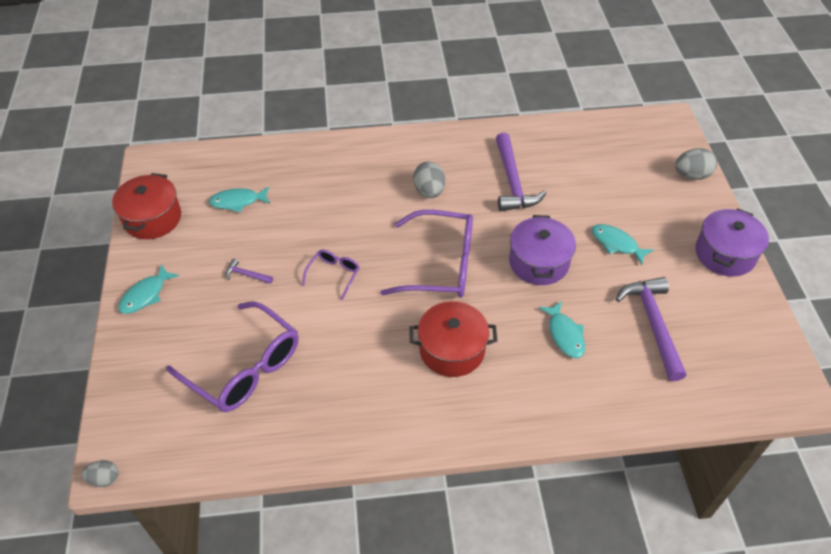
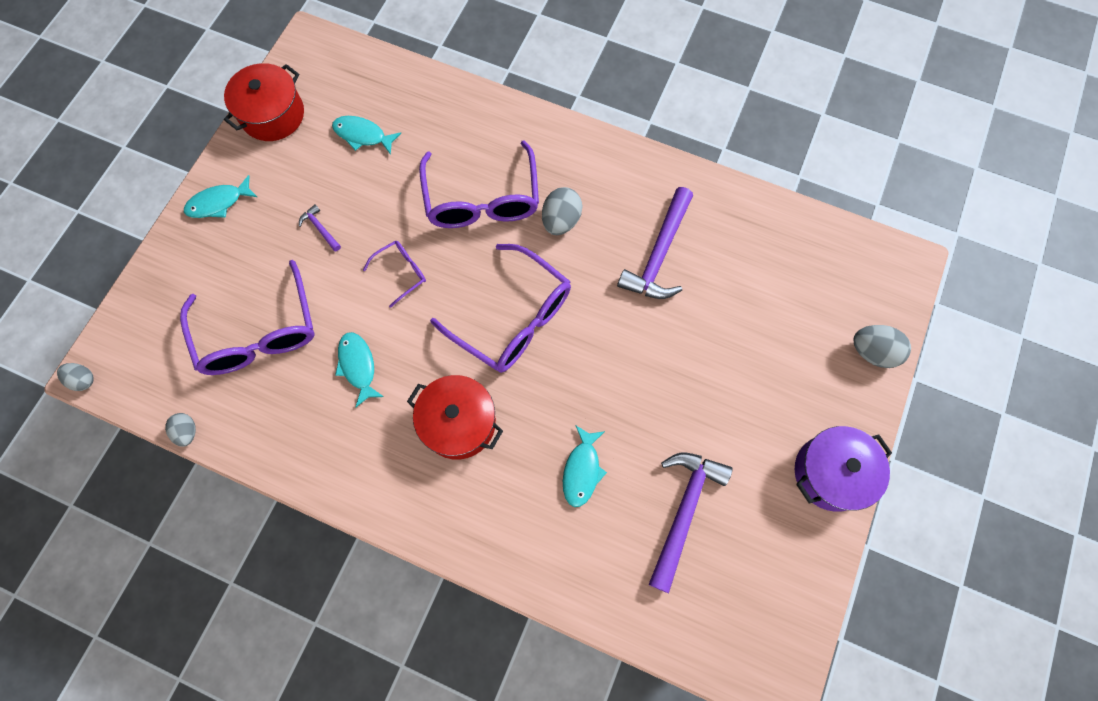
camera: 30 degrees right, 20 degrees up
purple pot [509,215,576,285] -> none
turquoise fish [592,224,654,265] -> turquoise fish moved to [335,332,384,407]
none -> grey egg [165,413,196,447]
none -> purple glasses [419,140,539,228]

